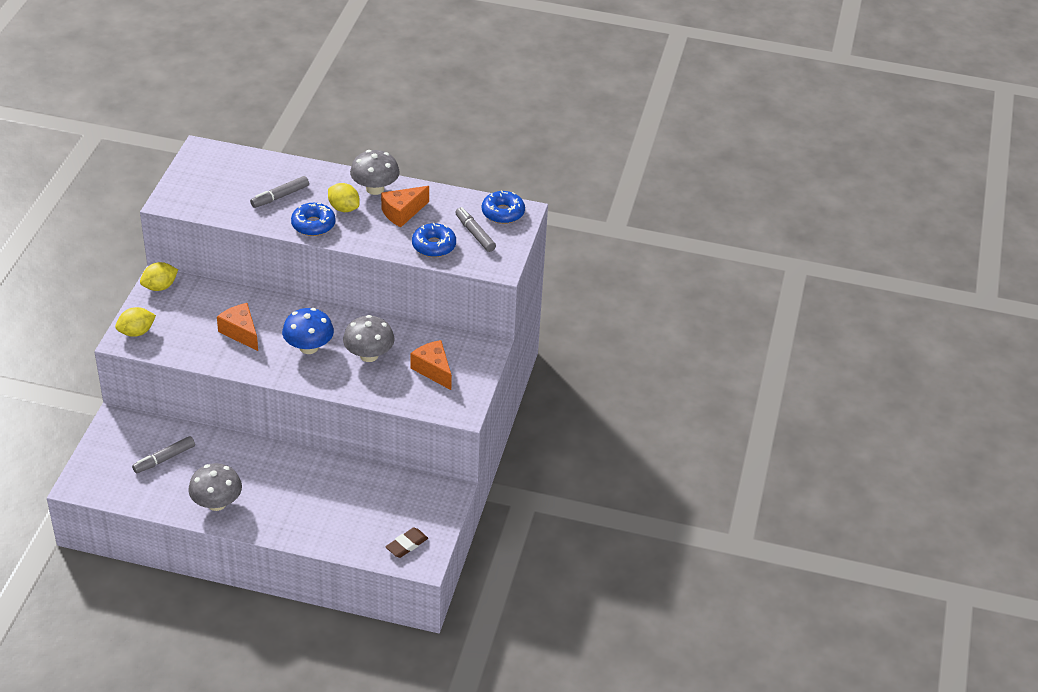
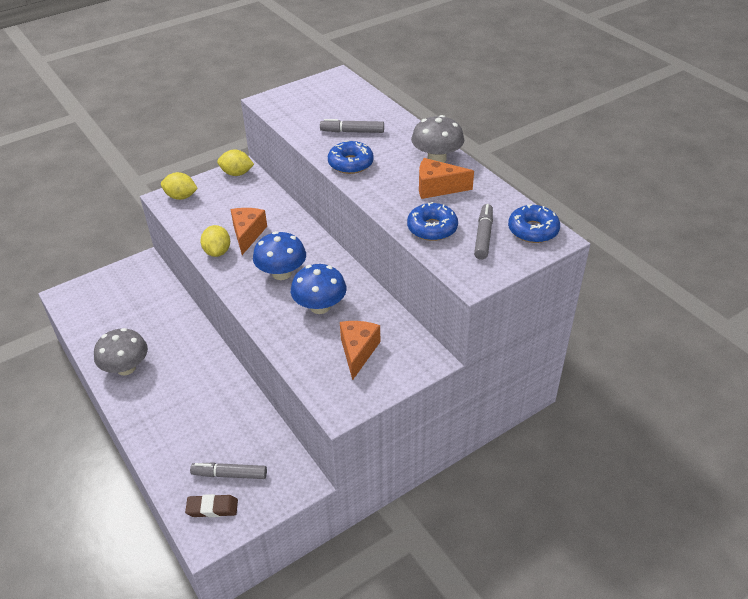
camera: 45 degrees right, 0 degrees up
grey marker [132,436,195,474] -> grey marker moved to [190,462,267,479]
yellow lemon [328,183,360,212] -> yellow lemon moved to [200,225,230,257]
grey mushroom [343,315,395,362] -> blue mushroom [291,264,347,314]

